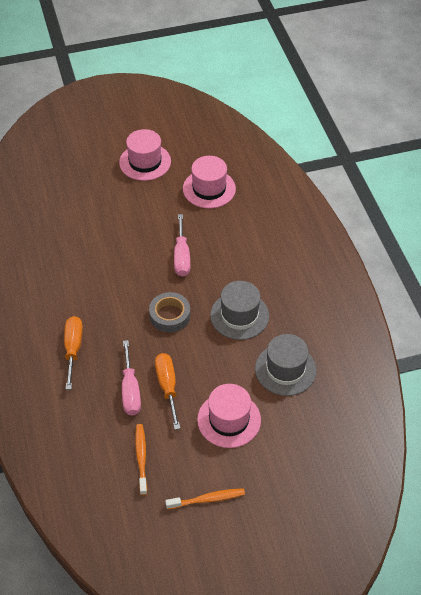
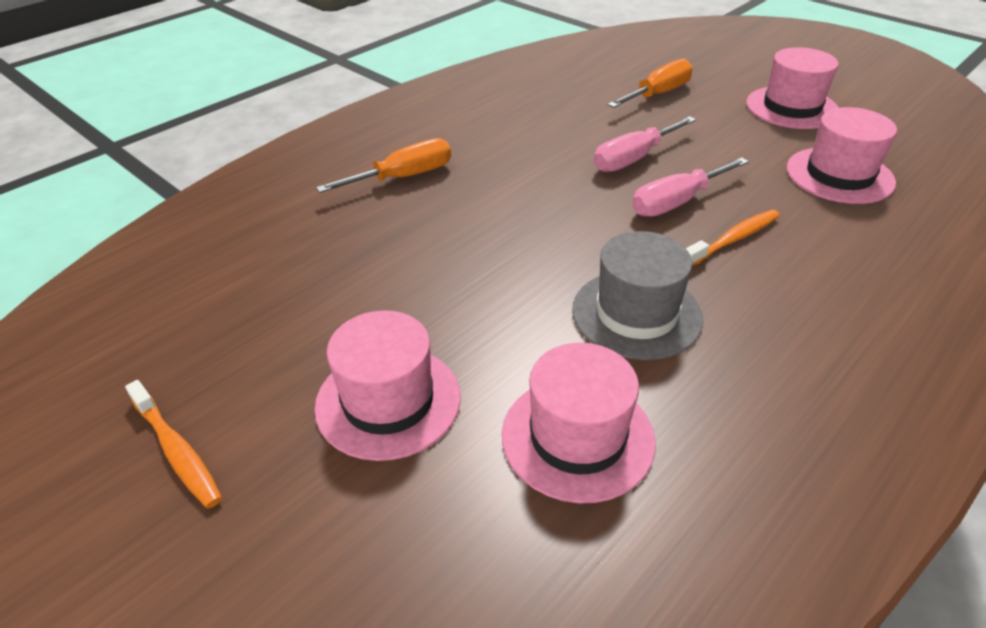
camera: 60 degrees right, 10 degrees down
pink screwdriver [122,340,141,416] -> pink screwdriver moved to [594,116,696,172]
orange toothbrush [135,424,148,495] -> orange toothbrush moved to [686,210,780,266]
grey tape [149,292,190,332] -> none
orange screwdriver [155,353,180,430] -> orange screwdriver moved to [607,59,693,108]
grey hat [255,334,316,396] -> pink hat [502,343,656,503]

